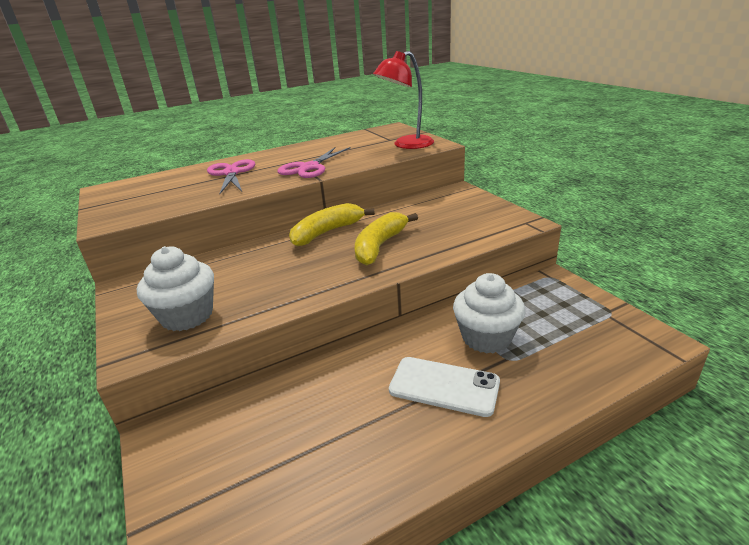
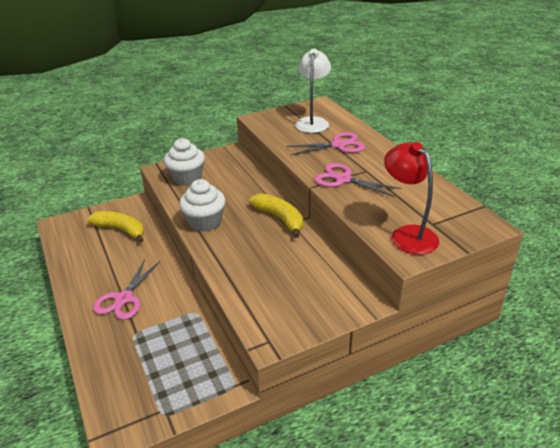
camera: 90 degrees right, 5 degrees up
yellow banana [355,212,418,266] -> yellow banana moved to [87,211,144,243]
white phone [389,357,500,417] -> pink scissors [93,259,161,320]
white cupcake [453,273,525,353] -> white cupcake moved to [179,179,226,232]
none -> white lamp [295,49,331,133]

